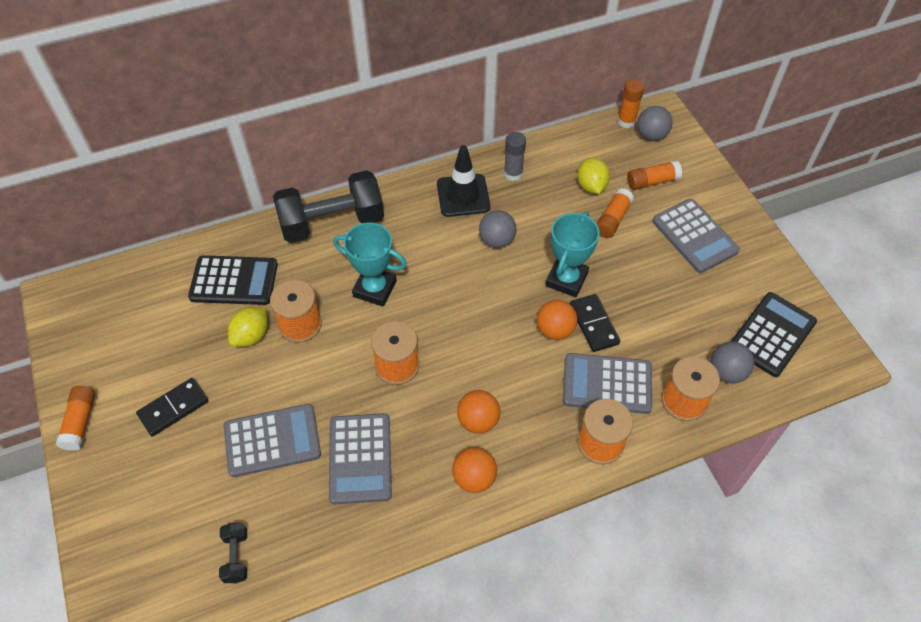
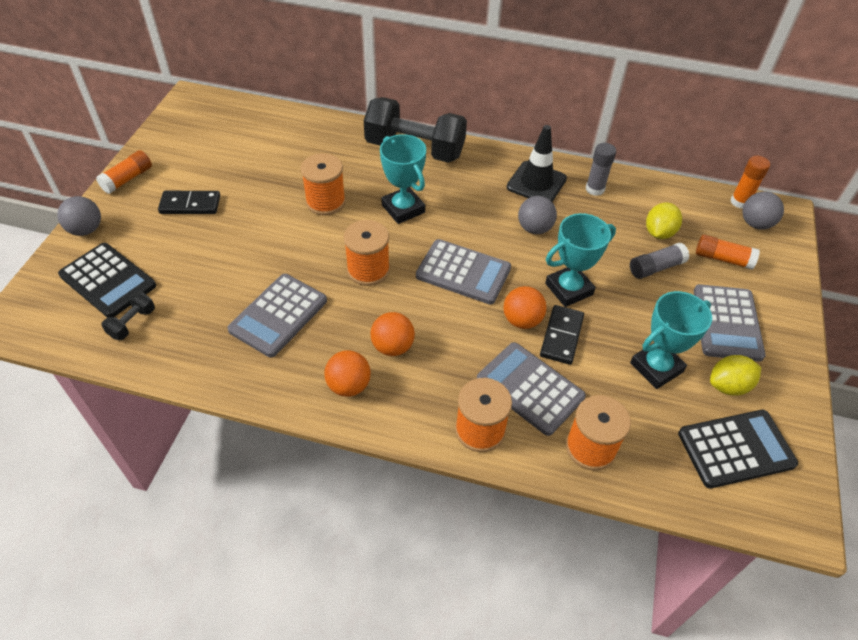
camera: 35 degrees right, 5 degrees down
black calculator [188,255,278,305] -> black calculator moved to [58,243,156,317]
grey calculator [224,404,321,477] -> grey calculator moved to [416,239,511,304]
yellow lemon [227,307,268,347] -> yellow lemon moved to [710,355,761,396]
orange glue stick [596,188,634,238] -> grey glue stick [630,243,689,279]
grey ball [711,342,754,383] -> grey ball moved to [57,196,101,236]
none -> turquoise trophy [630,291,712,389]

